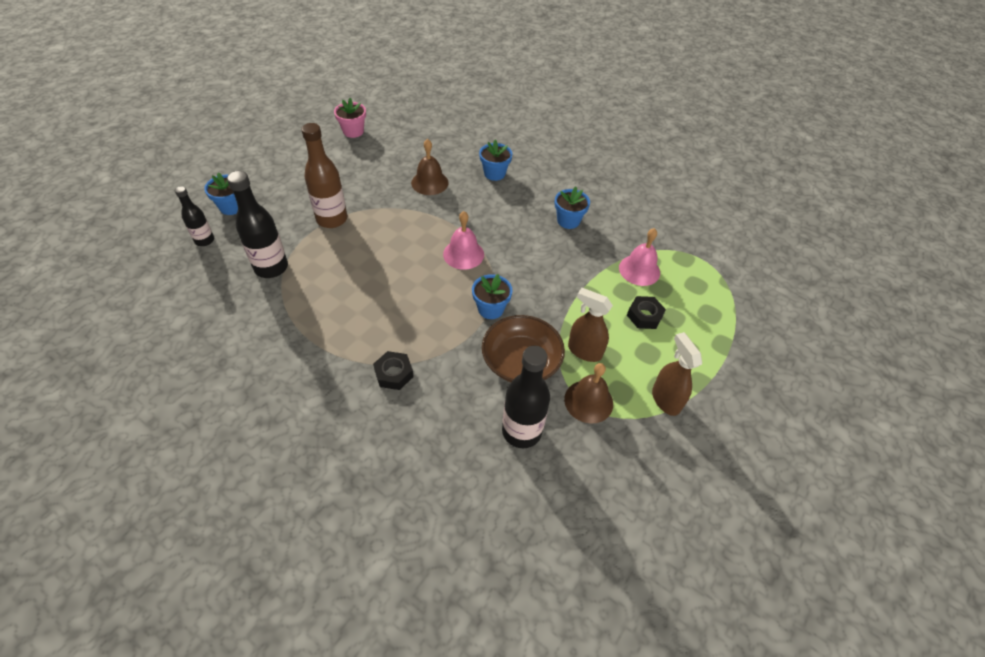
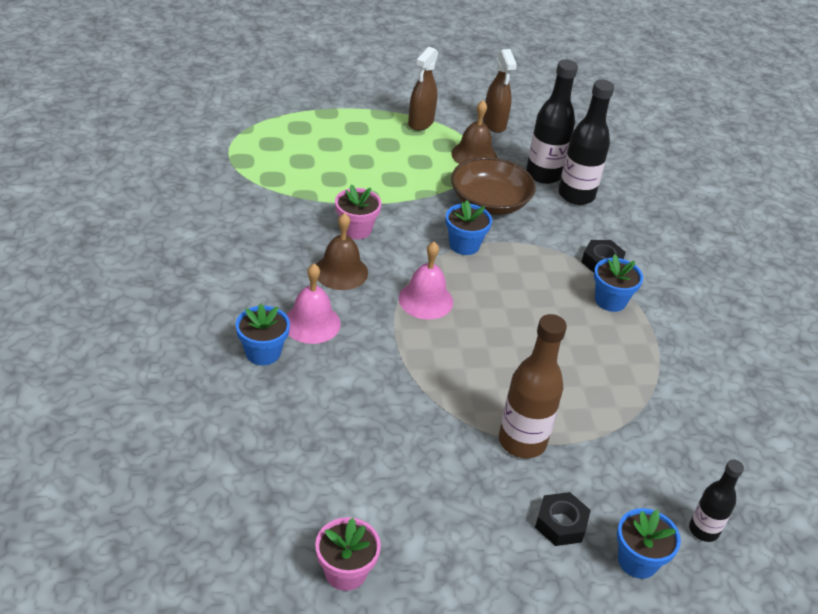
camera: 135 degrees left, 10 degrees down
black bottle [227,171,288,278] -> black bottle moved to [559,79,614,205]
brown bell [411,139,449,195] -> brown bell moved to [316,213,368,290]
blue flower pot [555,187,590,229] -> blue flower pot moved to [594,254,643,312]
brown spray bottle [568,288,613,362] -> brown spray bottle moved to [483,49,517,133]
pink bell [619,228,660,286] -> pink bell moved to [286,264,341,344]
black nut [627,296,666,329] -> black nut moved to [535,492,591,546]
none -> pink flower pot [335,185,382,239]

